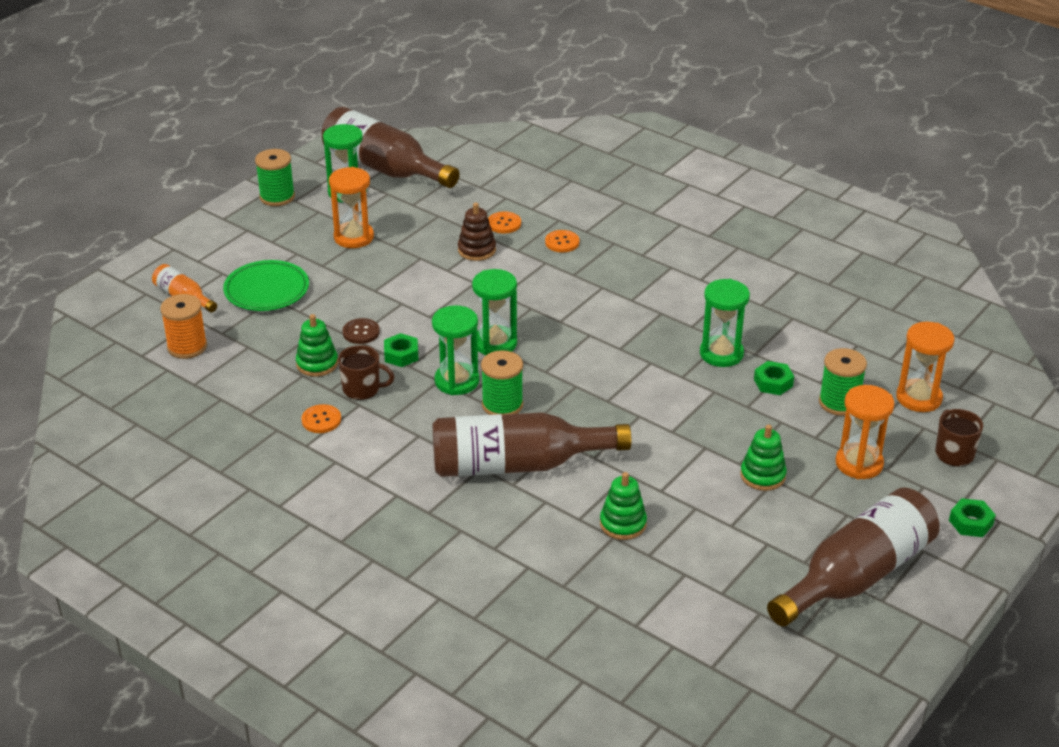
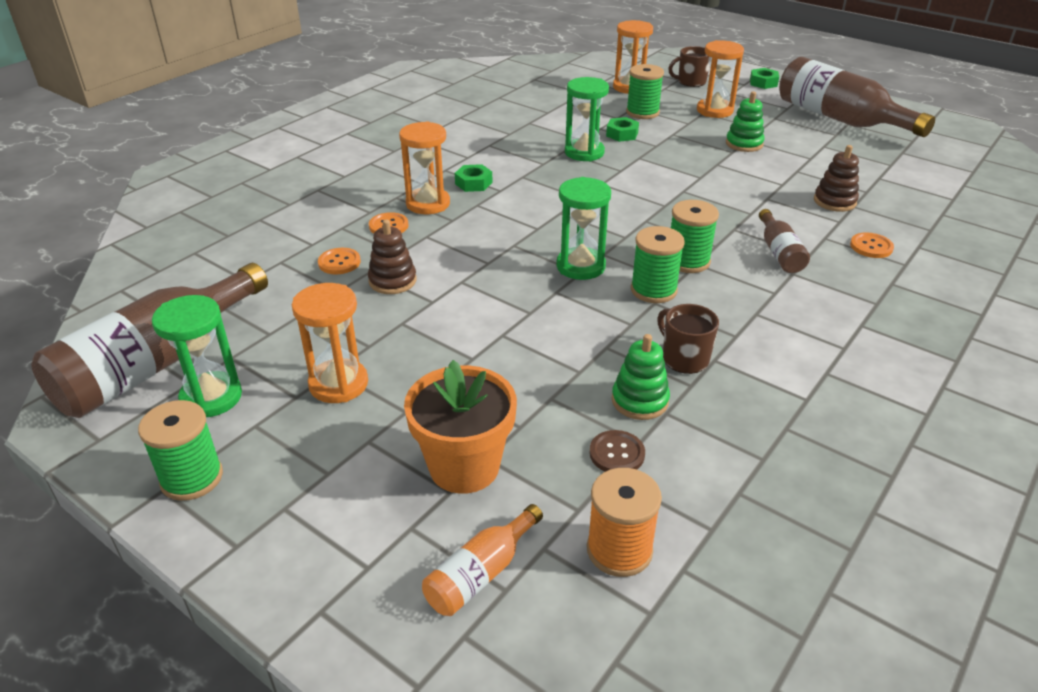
camera: 90 degrees left, 0 degrees up
green plate [223,260,309,311] -> orange flower pot [404,360,517,494]
orange button [302,404,341,433] -> orange button moved to [850,232,894,258]
brown mug [338,345,395,400] -> brown mug turned 45 degrees counterclockwise [657,304,719,374]
brown button [343,318,380,344] -> brown button moved to [589,430,645,472]
green nut [384,333,419,367] -> green nut moved to [455,164,492,192]
green hourglass [432,305,479,395] -> green spool [631,226,685,303]
brown bottle [433,412,631,477] -> brown bottle [759,209,810,273], size x0.48
green stacking toy [600,472,647,540] -> brown stacking toy [814,145,859,212]
none -> orange hourglass [399,121,450,214]

